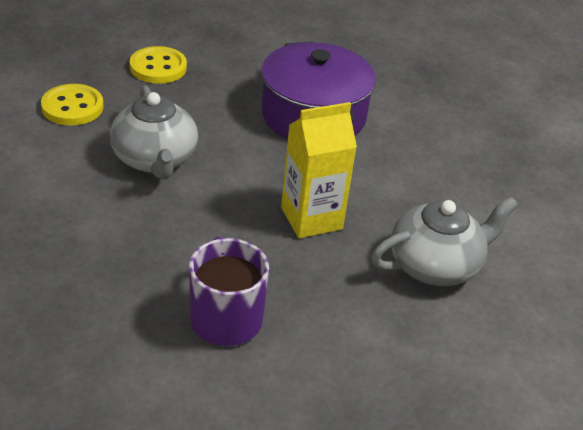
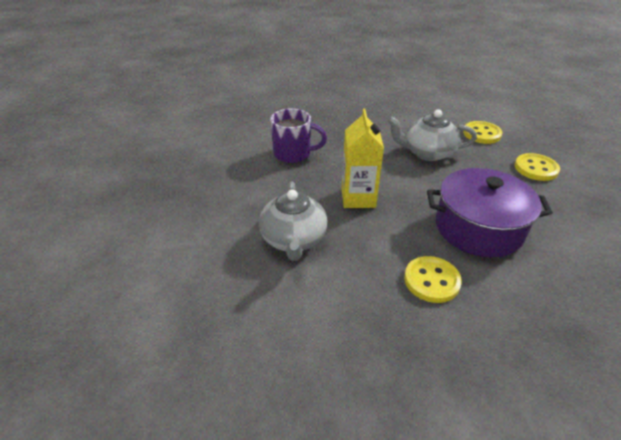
camera: 115 degrees right, 0 degrees up
none -> yellow button [404,256,462,303]

